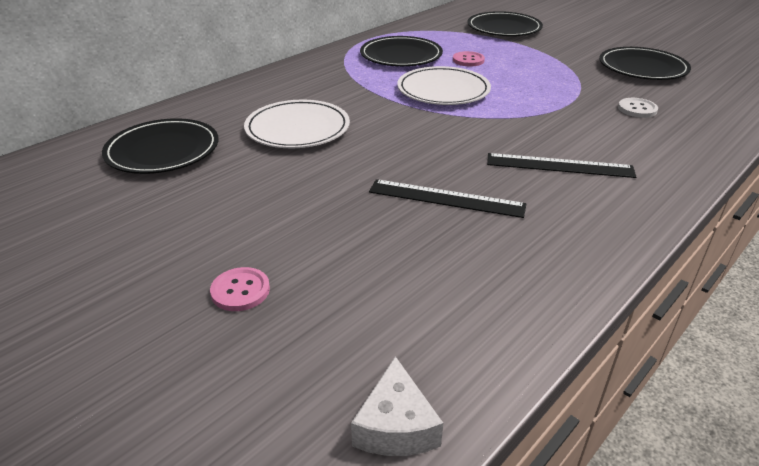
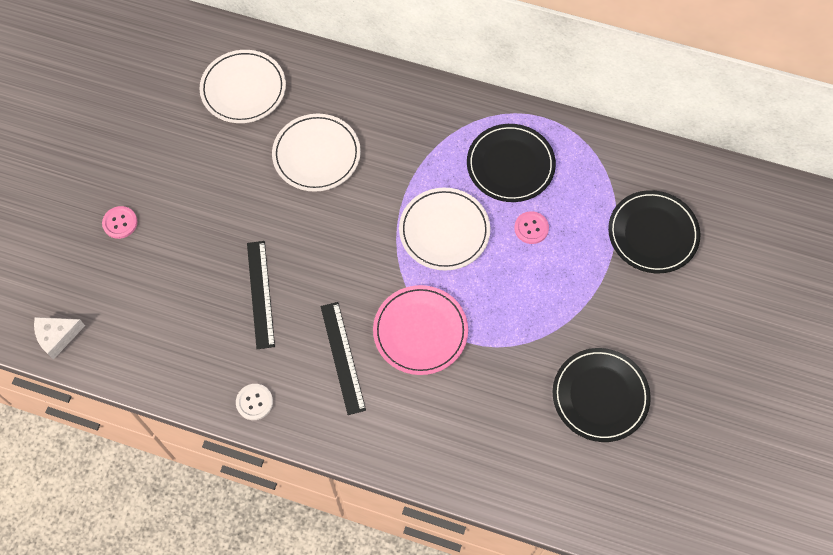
camera: 65 degrees right, 30 degrees up
black plate [102,118,218,174] -> white plate [200,50,286,123]
white button [618,98,658,118] -> white button moved to [236,384,273,420]
none -> pink plate [373,285,468,375]

